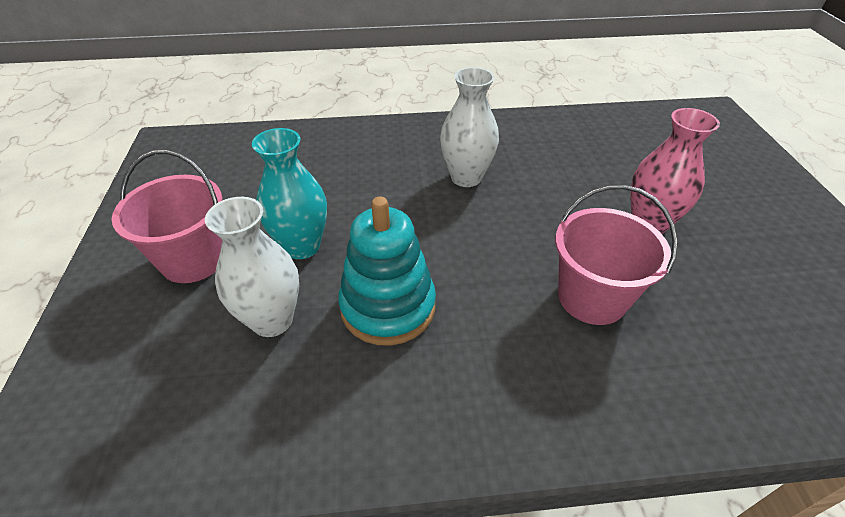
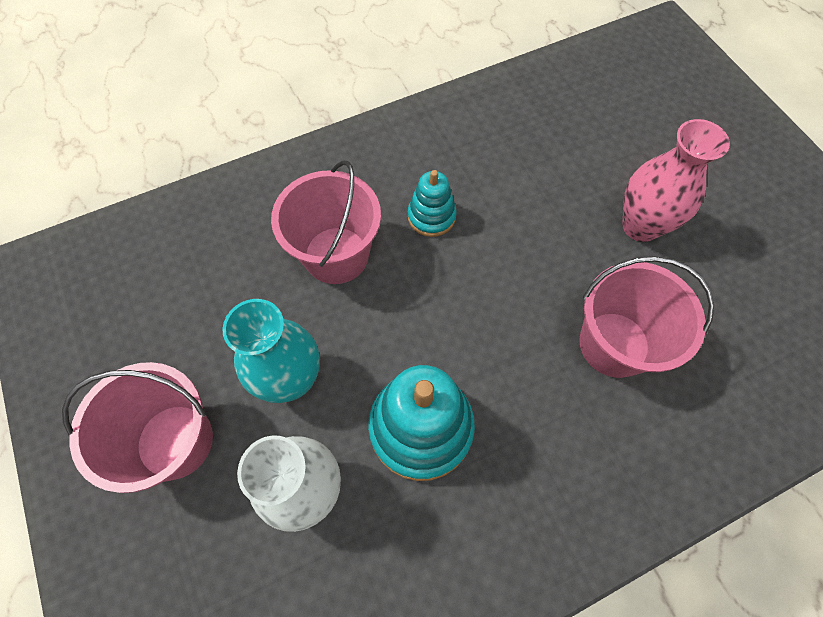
camera: 20 degrees left, 20 degrees up
white vase [440,67,499,187] -> turquoise stacking toy [408,170,457,237]
none -> pink bucket [271,160,381,284]

